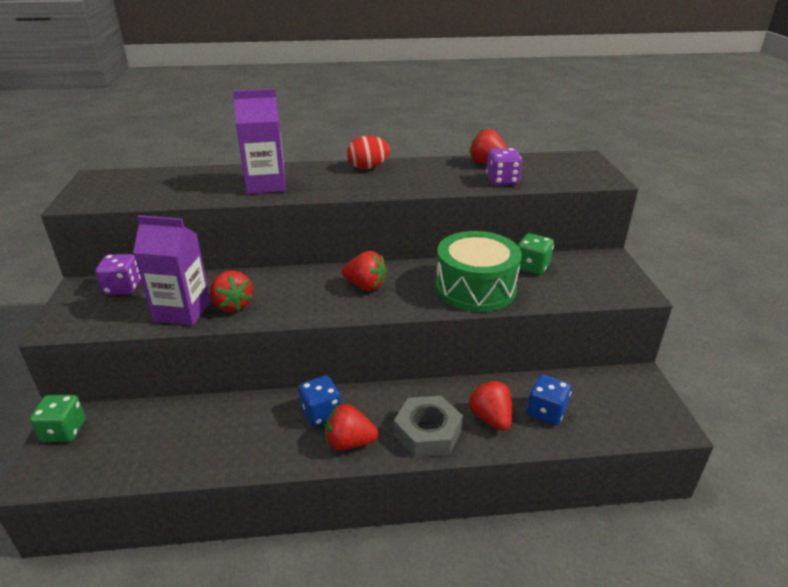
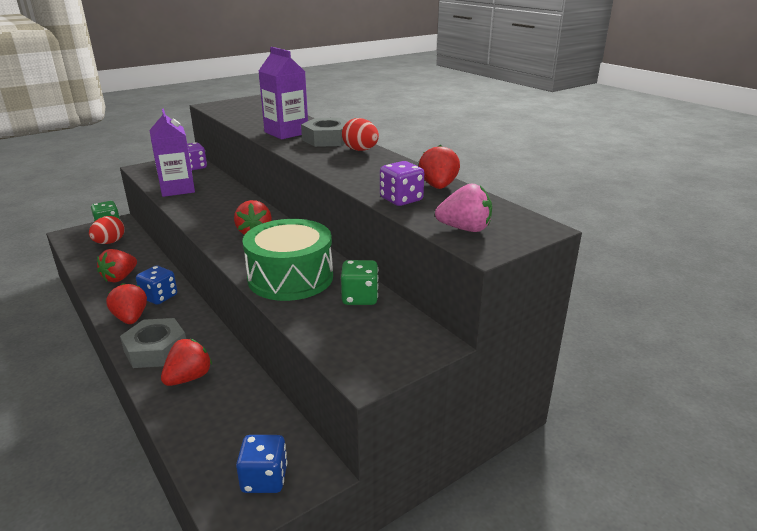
camera: 60 degrees right, 5 degrees down
red strawberry [210,270,253,312] -> red strawberry moved to [97,249,137,282]
blue dice [527,374,571,426] -> blue dice moved to [236,435,288,493]
none -> red egg [89,216,125,244]
none -> grey nut [301,118,348,147]
none -> pink strawberry [435,183,492,232]

